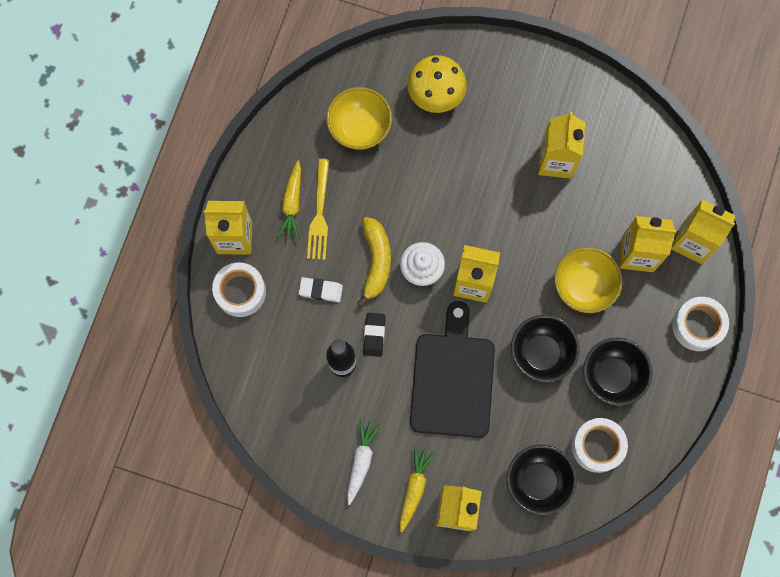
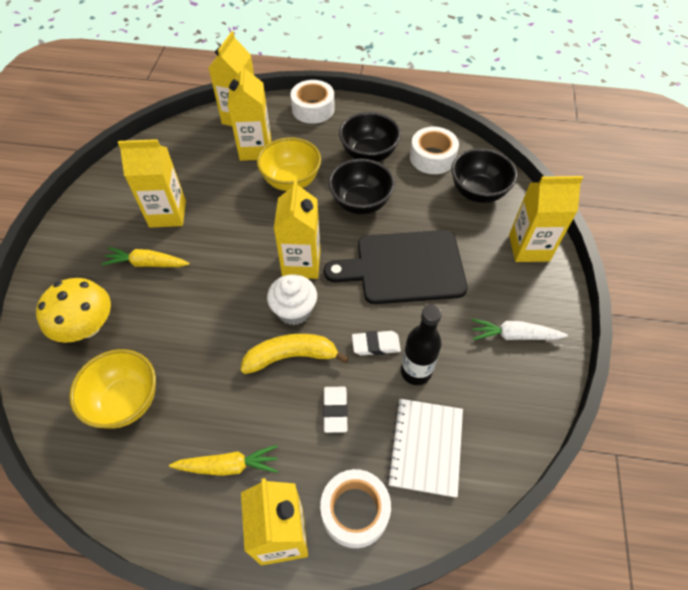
camera: 100 degrees left, 20 degrees down
yellow fork [307,159,329,260] -> none
black eraser [363,313,385,357] -> white eraser [352,331,401,355]
yellow carrot [400,445,436,532] -> yellow carrot moved to [101,247,190,267]
none -> white notebook [387,399,463,498]

